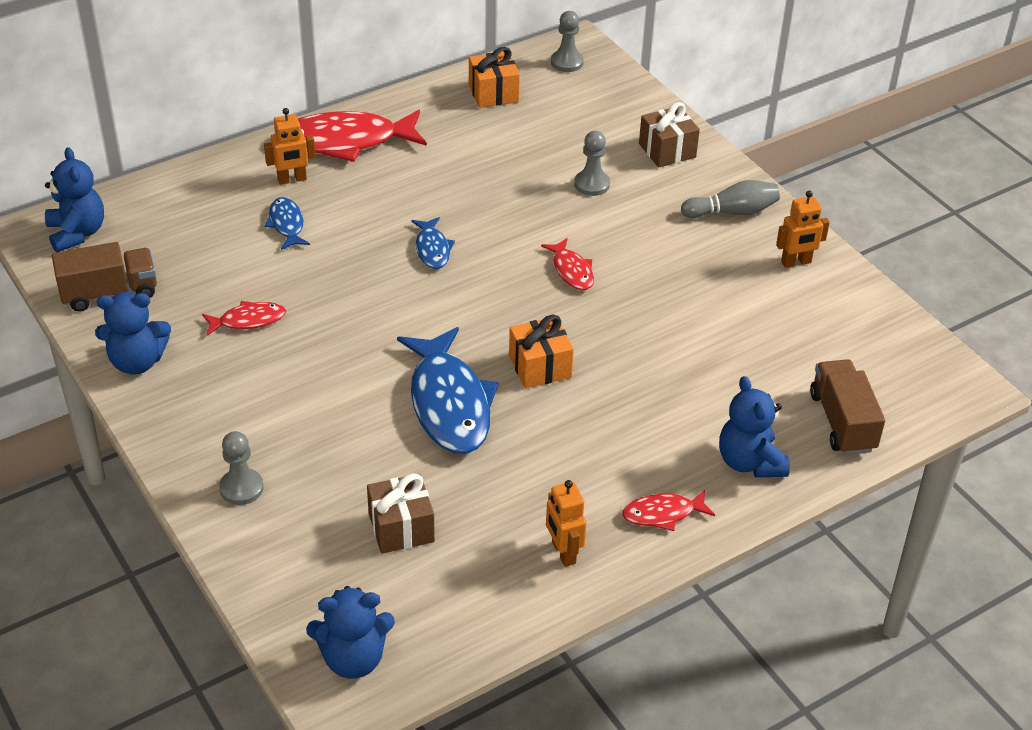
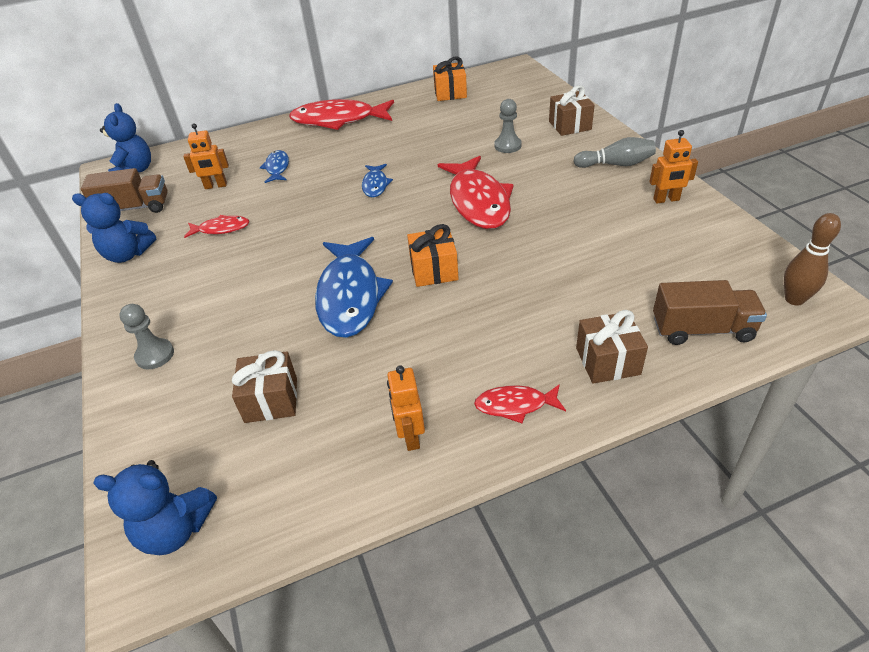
camera: 15 degrees right, 0 degrees up
orange robot [264,108,316,185] -> orange robot moved to [183,123,229,189]
red fish [541,238,594,290] -> red fish [438,156,514,229], size x2.03
grey pawn [551,11,584,72] -> none
blue teddy bear [719,376,790,478] -> brown gift [576,310,648,384]
brown truck [810,359,885,455] -> brown truck turned 90 degrees clockwise [653,280,767,345]
none -> brown bowling pin [784,213,841,306]

